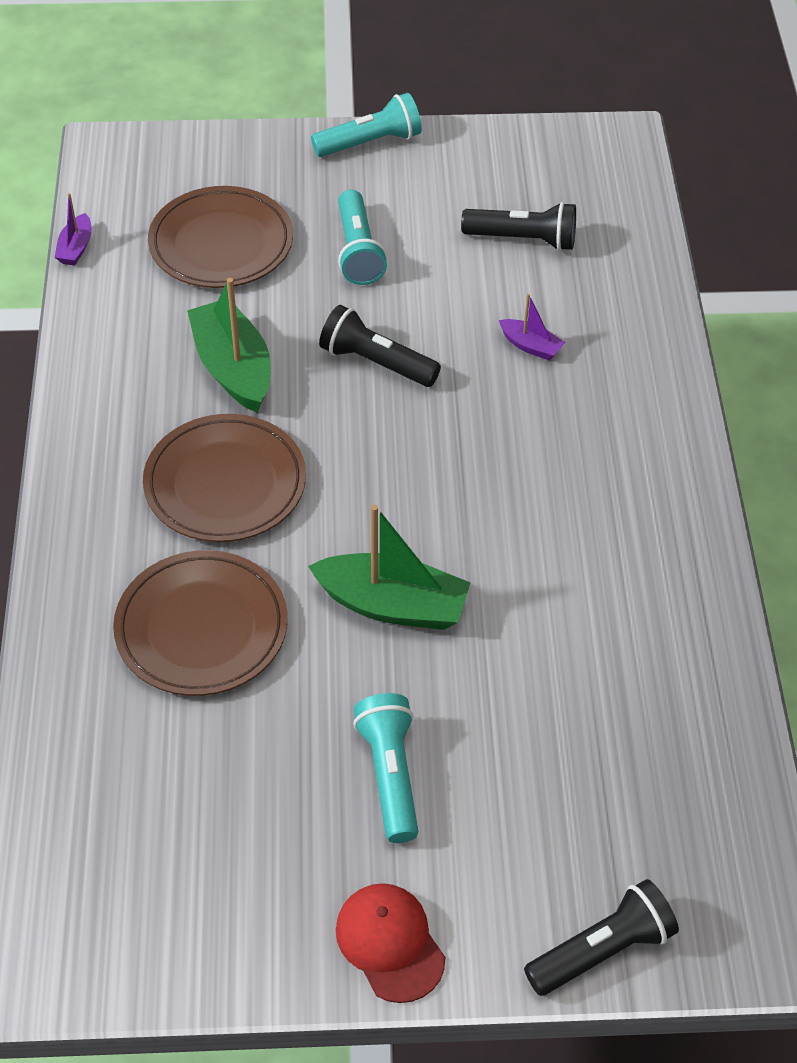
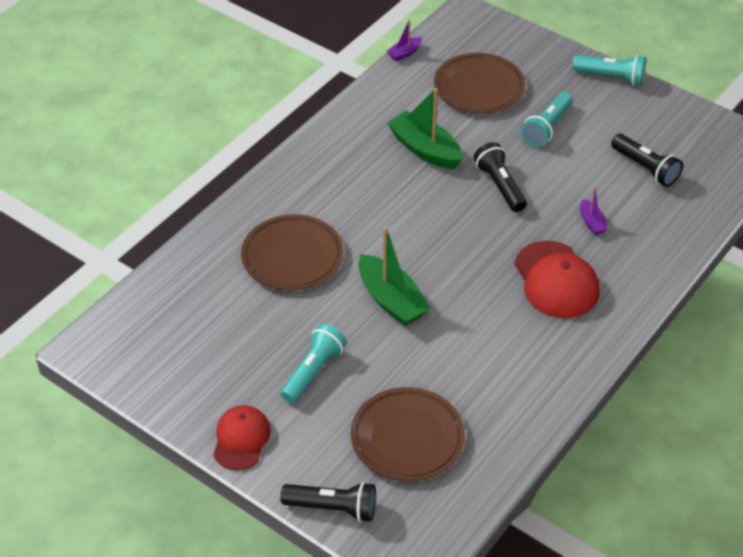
camera: 40 degrees right, 5 degrees down
brown plate [143,414,306,542] -> brown plate moved to [351,387,465,481]
green boat [187,278,271,412] -> green boat turned 60 degrees counterclockwise [387,88,462,169]
none -> red cap [514,241,600,318]

